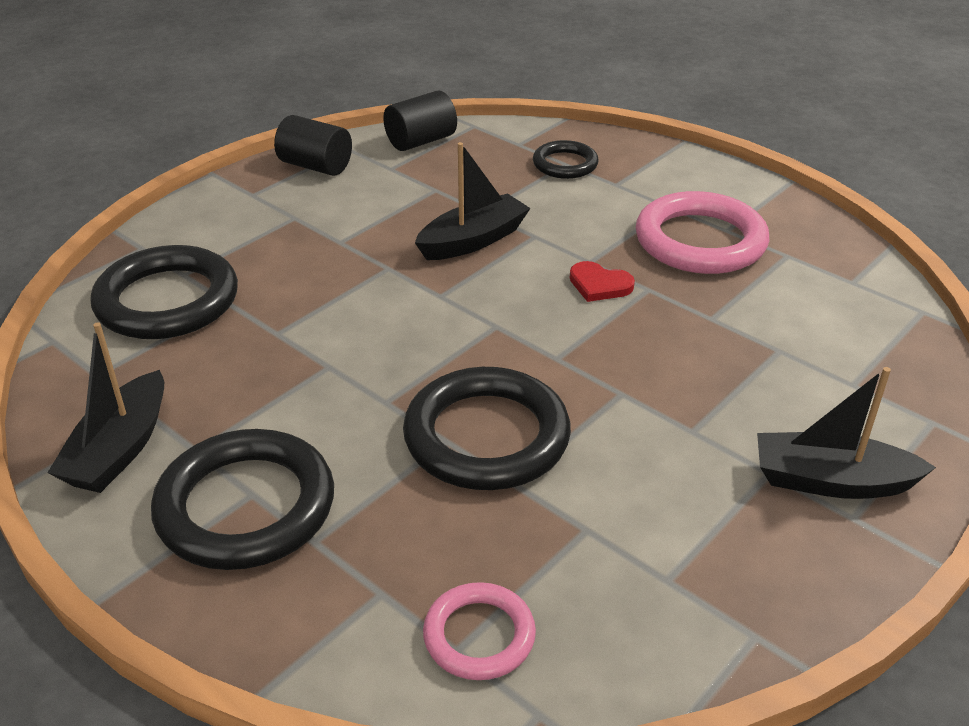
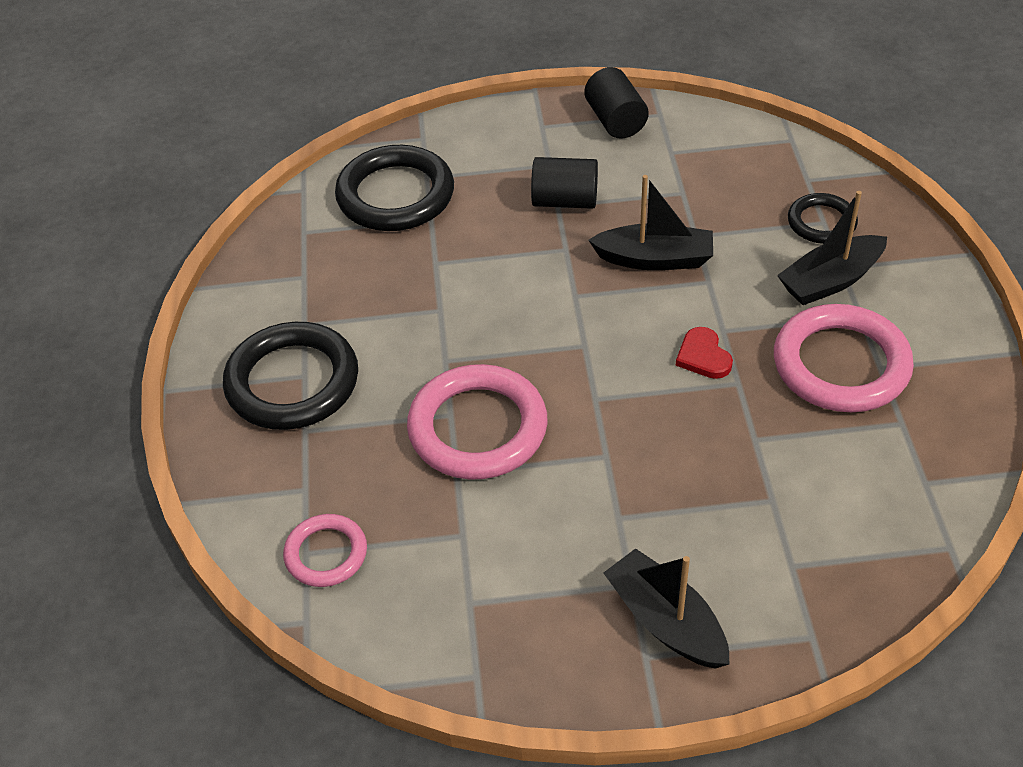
camera: 45 degrees right, 10 degrees up
black boat [47,322,164,493] -> black boat moved to [777,191,887,305]
black cylinder [383,90,457,151] -> black cylinder moved to [531,157,598,209]
black ring [403,367,571,490] -> pink ring [407,364,548,480]

